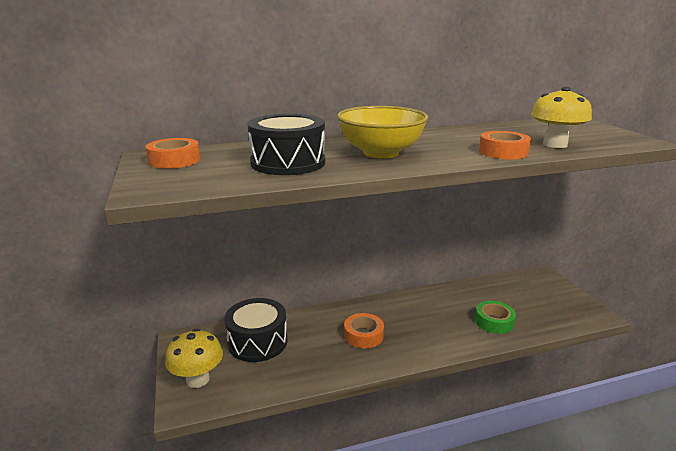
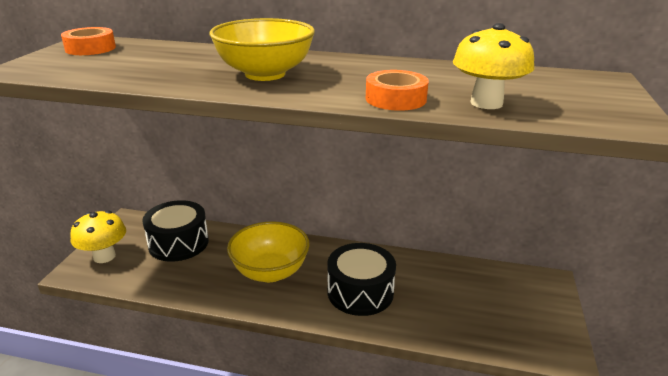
camera: 30 degrees right, 5 degrees up
black drum [247,114,325,175] -> black drum moved to [328,243,396,316]
orange tape [344,313,384,348] -> yellow bowl [227,221,310,282]
green tape [475,301,516,334] -> none

